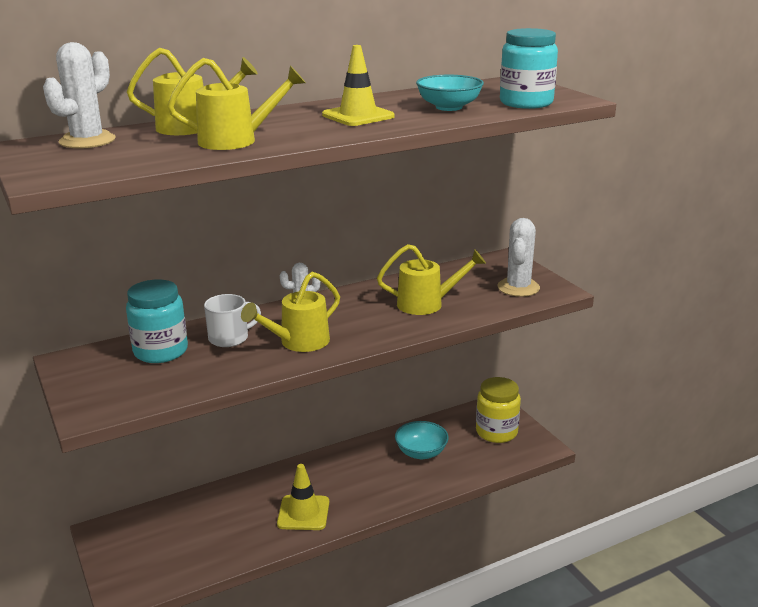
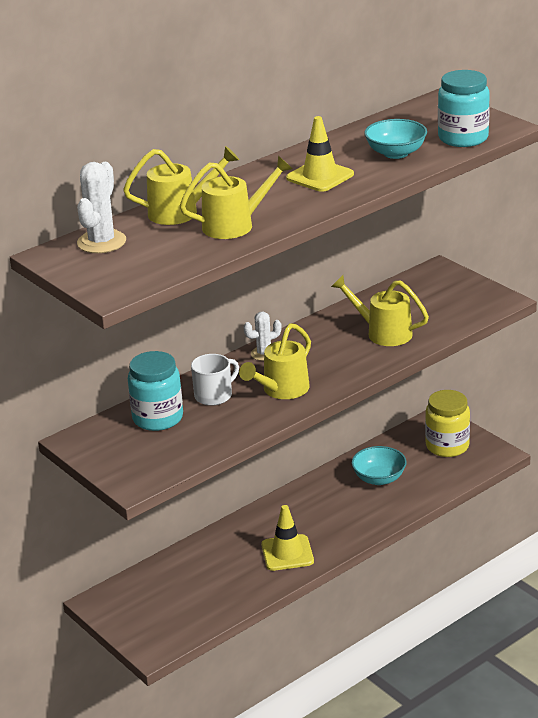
camera: 10 degrees left, 5 degrees up
yellow watering can [377,244,486,315] -> yellow watering can turned 135 degrees counterclockwise [331,275,429,346]
white cactus [498,218,540,297] -> none

